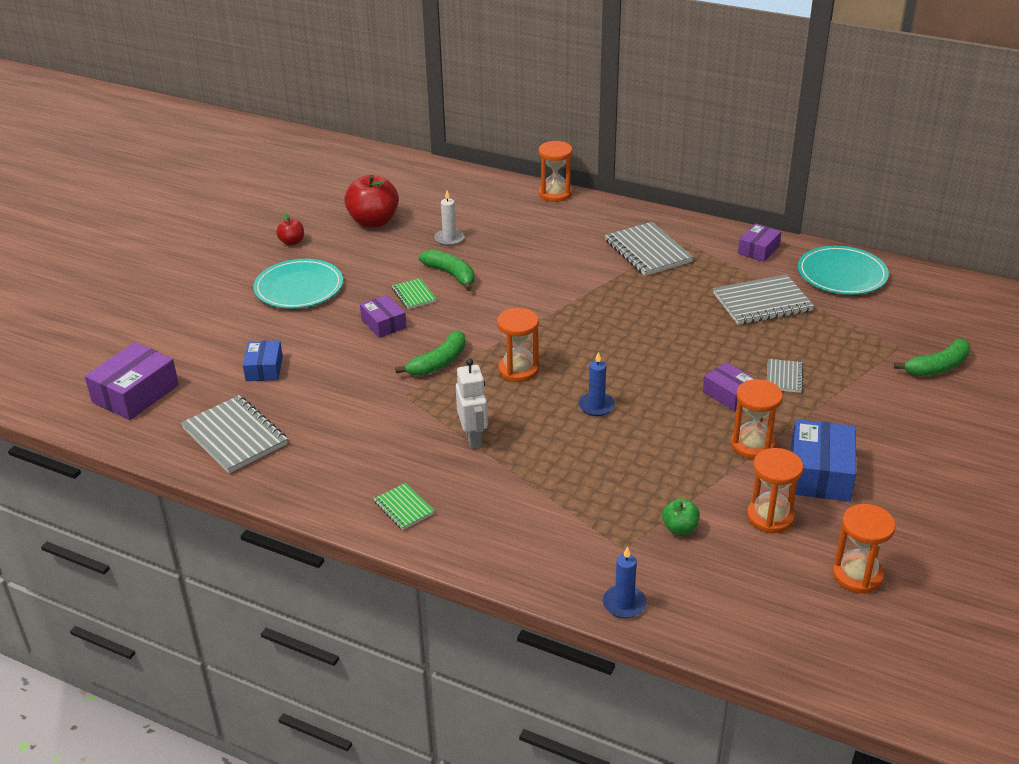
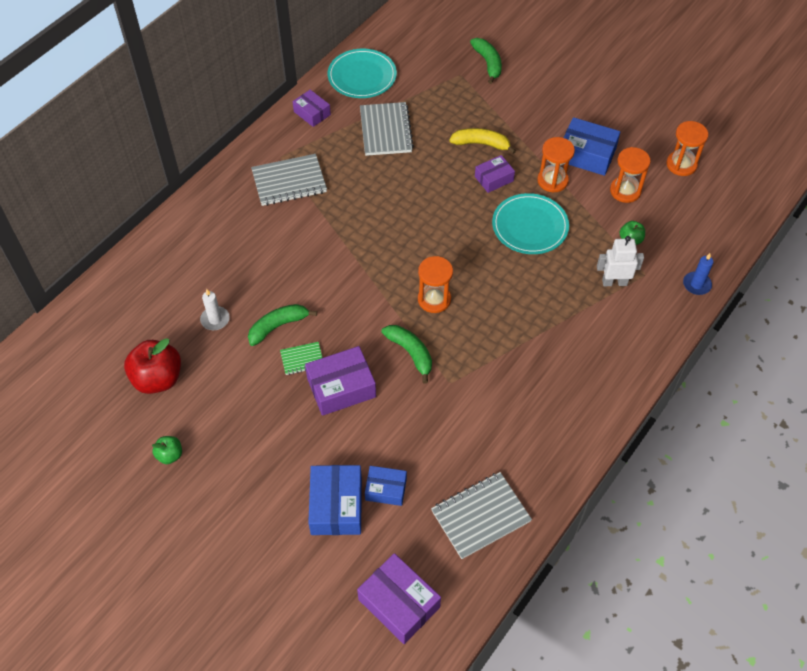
camera: 80 degrees left, 20 degrees up
turquoise plate [253,259,343,309] -> turquoise plate moved to [492,193,569,254]
red apple [276,213,304,246] -> green apple [152,436,182,464]
purple box [360,295,407,338] -> purple box [305,346,376,416], size x1.63
green notebook [374,483,434,530] -> none
white robot [456,359,488,448] -> white robot moved to [597,236,644,286]
orange hourglass [538,141,573,202] -> none
blue candle [579,352,615,416] -> none
grey notebook [767,359,803,393] -> yellow banana [449,128,516,154]
none -> blue box [308,465,362,535]

